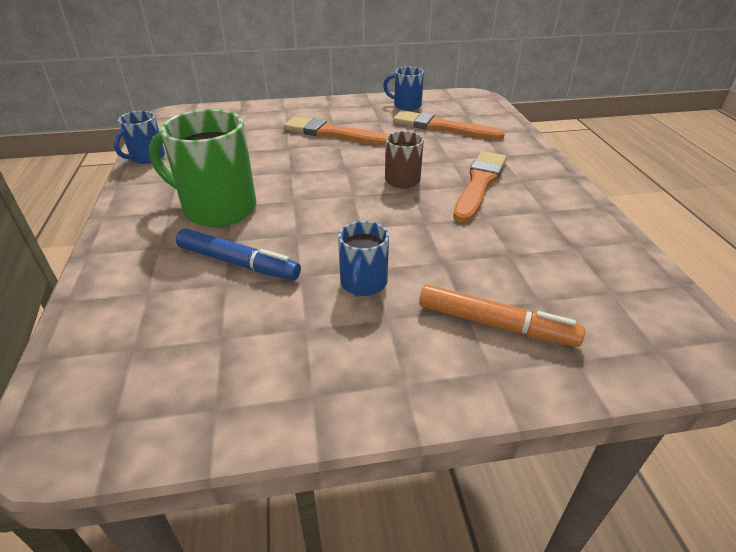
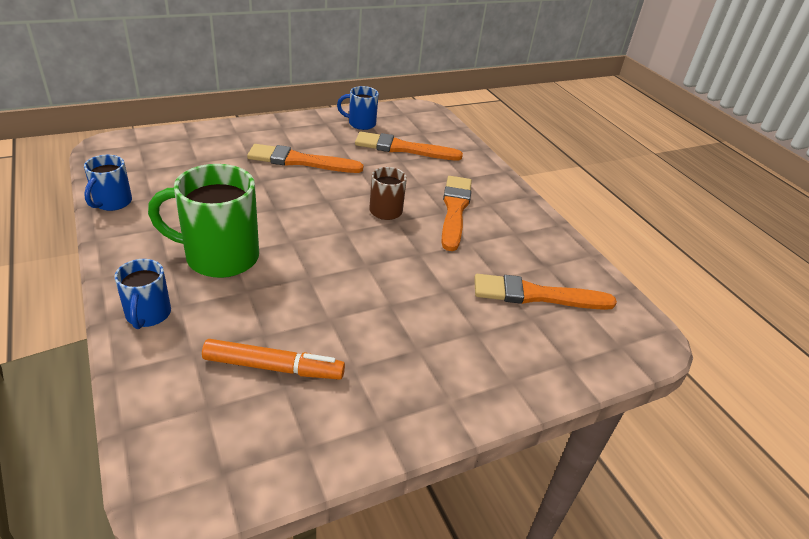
camera: 20 degrees left, 0 degrees up
blue marker [176,228,301,280] -> none
blue mug [338,221,389,297] -> blue mug moved to [114,259,171,329]
orange marker [419,285,585,347] -> orange marker moved to [202,339,345,380]
none -> orange brush [474,274,617,310]

